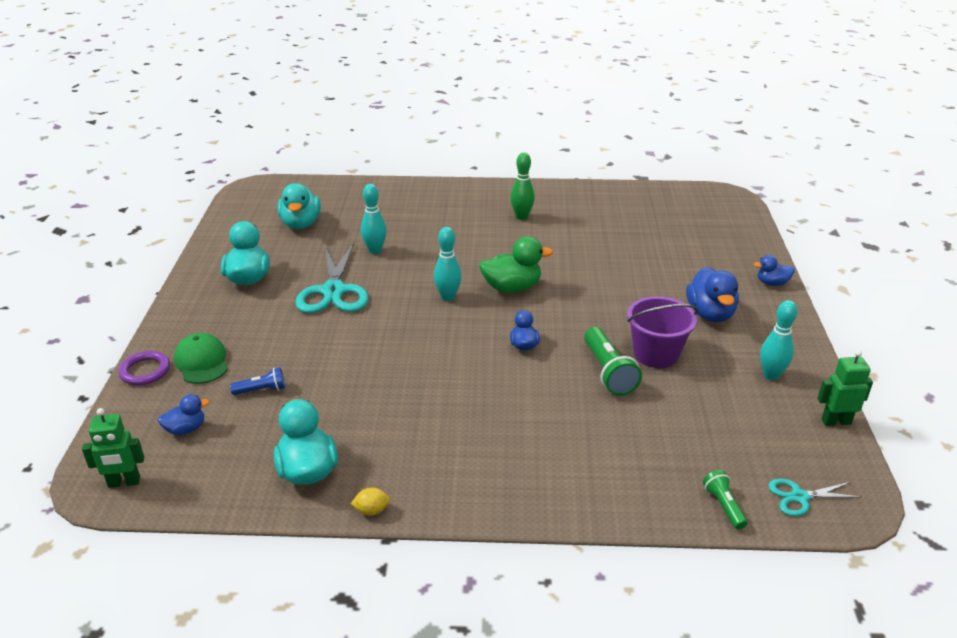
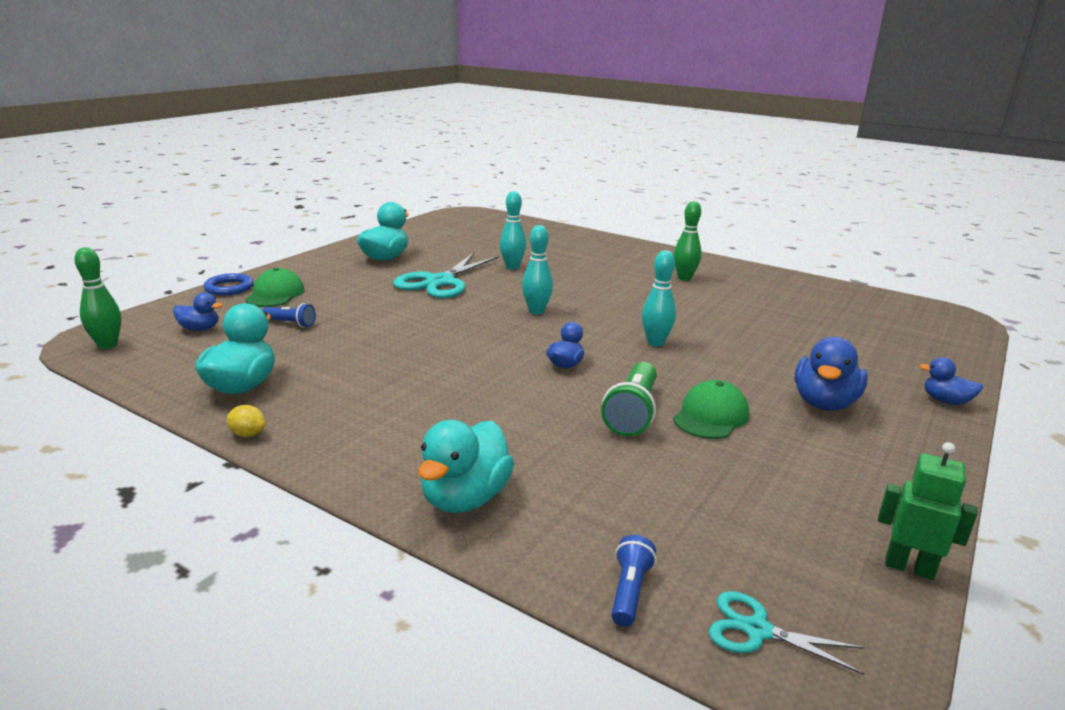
camera: 30 degrees right, 10 degrees down
green robot [82,408,144,488] -> green bowling pin [74,247,121,349]
purple ring [118,351,170,385] -> blue ring [204,273,254,296]
turquoise duck [278,183,321,229] -> turquoise duck moved to [418,420,514,513]
green duck [479,236,553,293] -> none
purple bucket [627,296,698,368] -> green cap [673,380,749,439]
green flashlight [703,470,748,530] -> blue flashlight [611,535,656,627]
turquoise bowling pin [760,300,797,380] -> turquoise bowling pin moved to [642,250,676,347]

